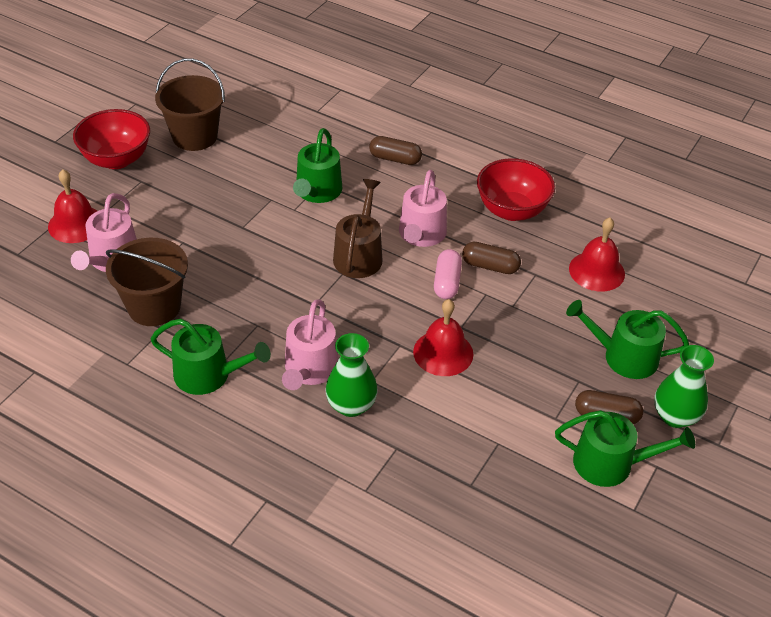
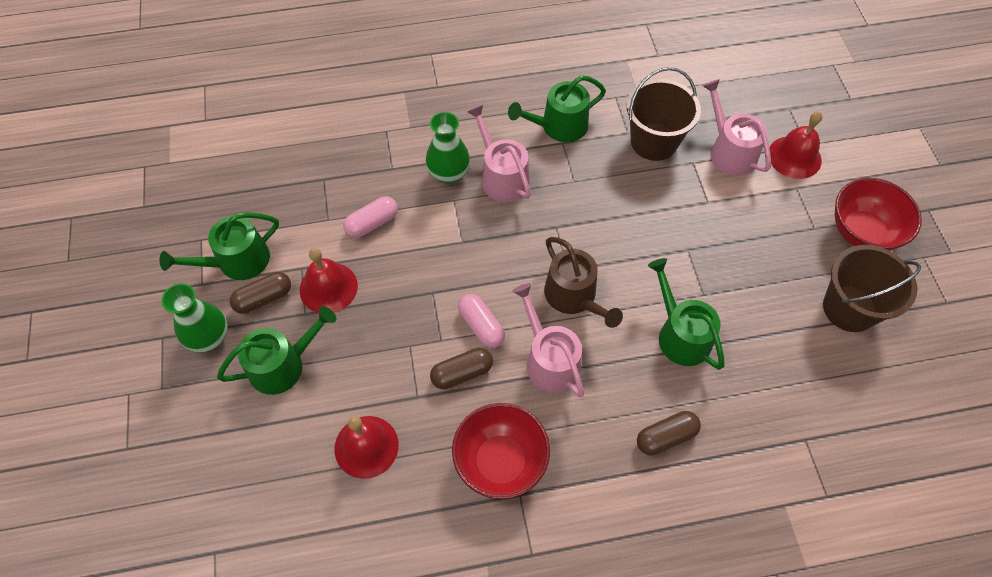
camera: 140 degrees right, 15 degrees up
red bell [413,299,473,376] -> red bell moved to [300,248,358,313]
none -> pink capsule [343,196,398,238]

